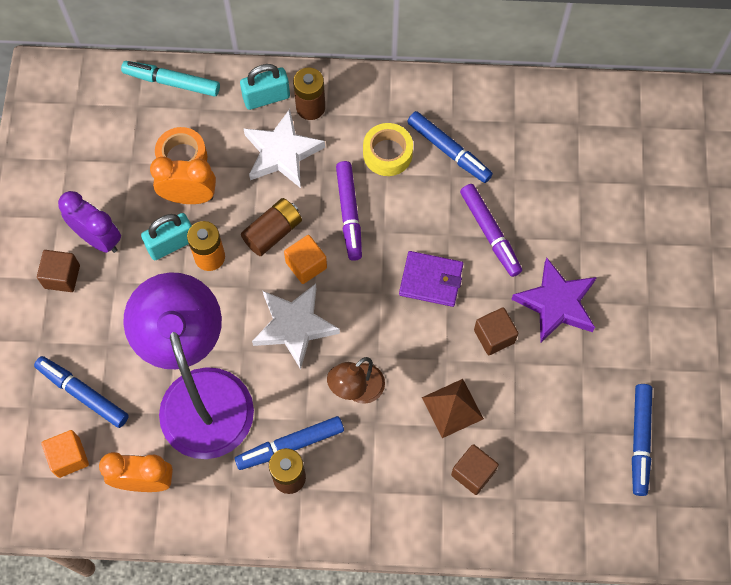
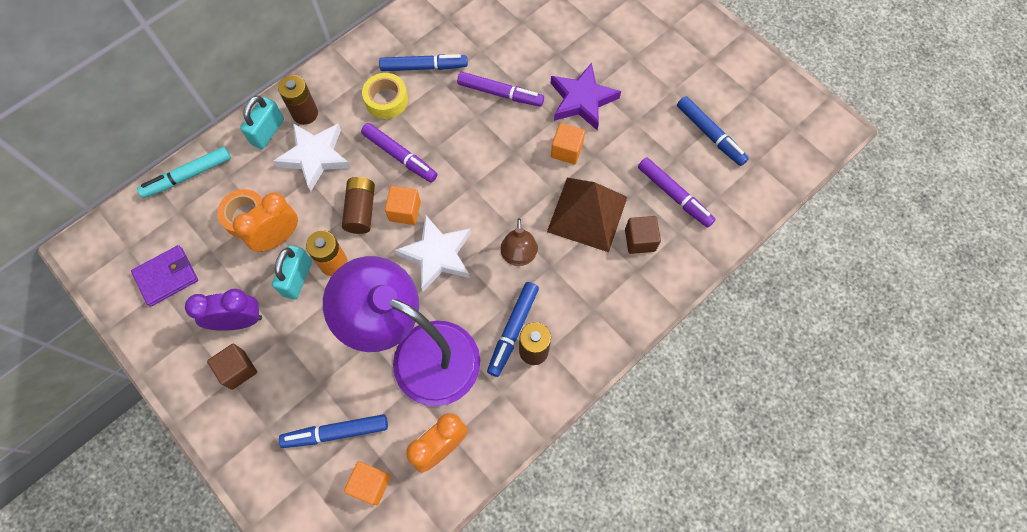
camera: 45 degrees left, 0 degrees up
purple wallet [399,251,463,307] -> purple wallet moved to [131,245,198,307]
brown pyramid [422,379,484,438] -> brown pyramid [547,178,627,252], size x1.62
brown cube [474,307,519,355] -> orange cube [551,123,585,164]
none -> purple marker [638,157,716,228]

